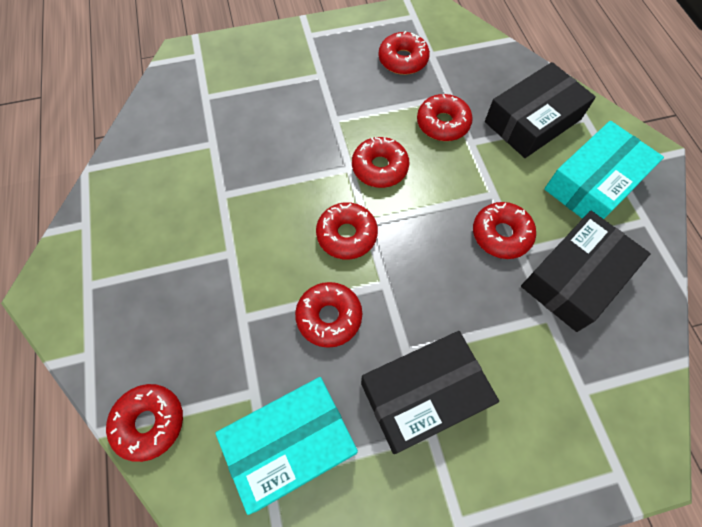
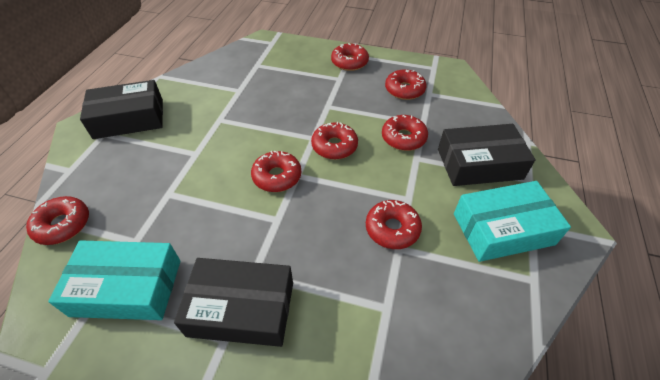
camera: 30 degrees right, 15 degrees down
red donut [295,282,362,348] -> red donut moved to [331,43,369,71]
black box [521,211,651,332] -> black box moved to [80,80,163,139]

